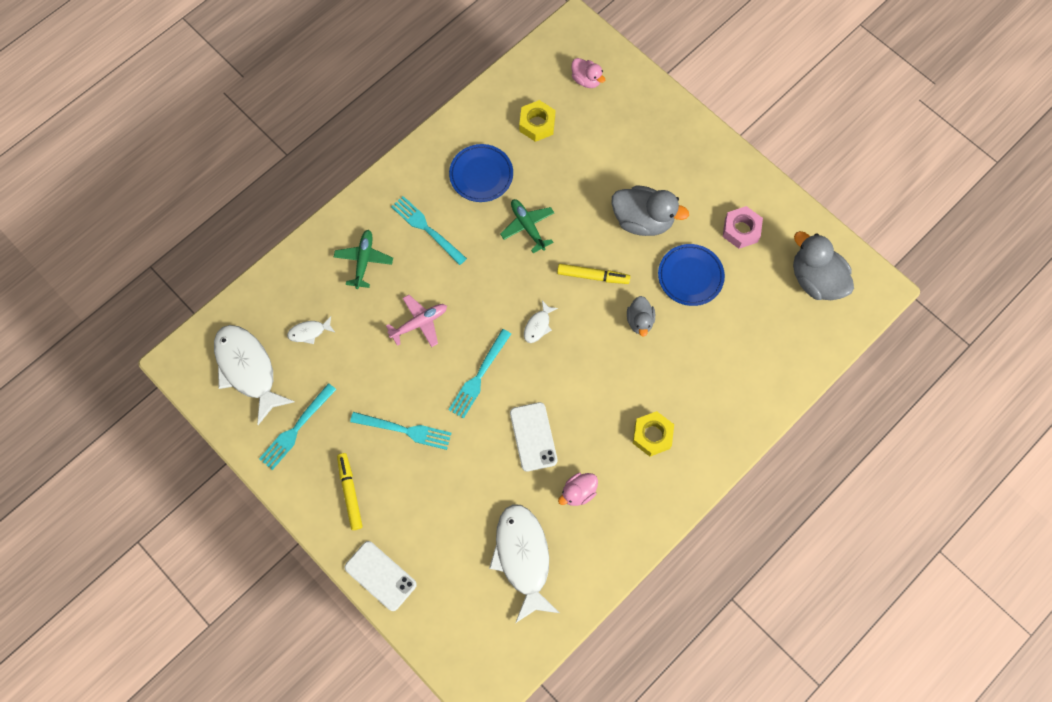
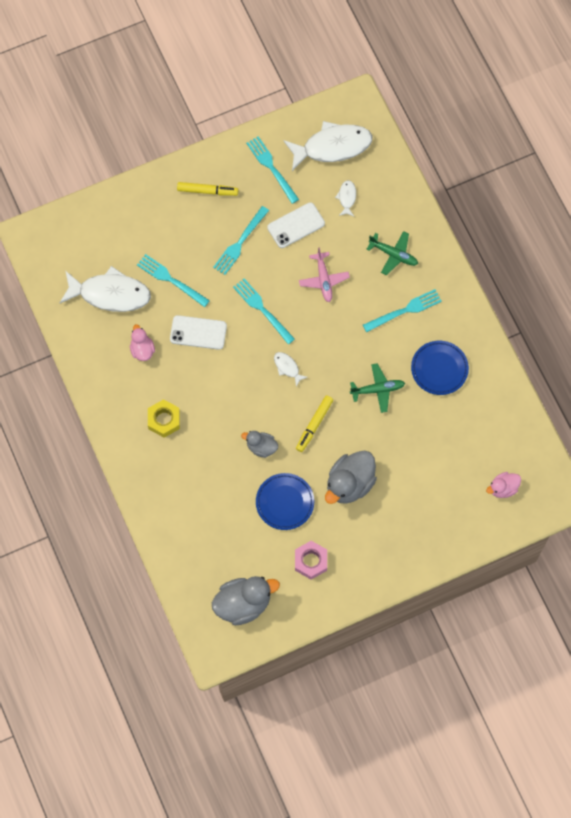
camera: 110 degrees right, 0 degrees up
white phone [344,541,417,611] -> white phone moved to [267,202,325,248]
yellow nut [519,100,556,142] -> none
none -> turquoise fork [137,254,210,307]

